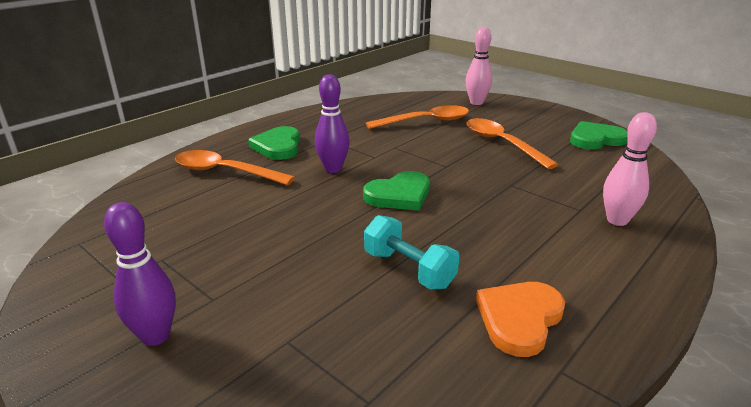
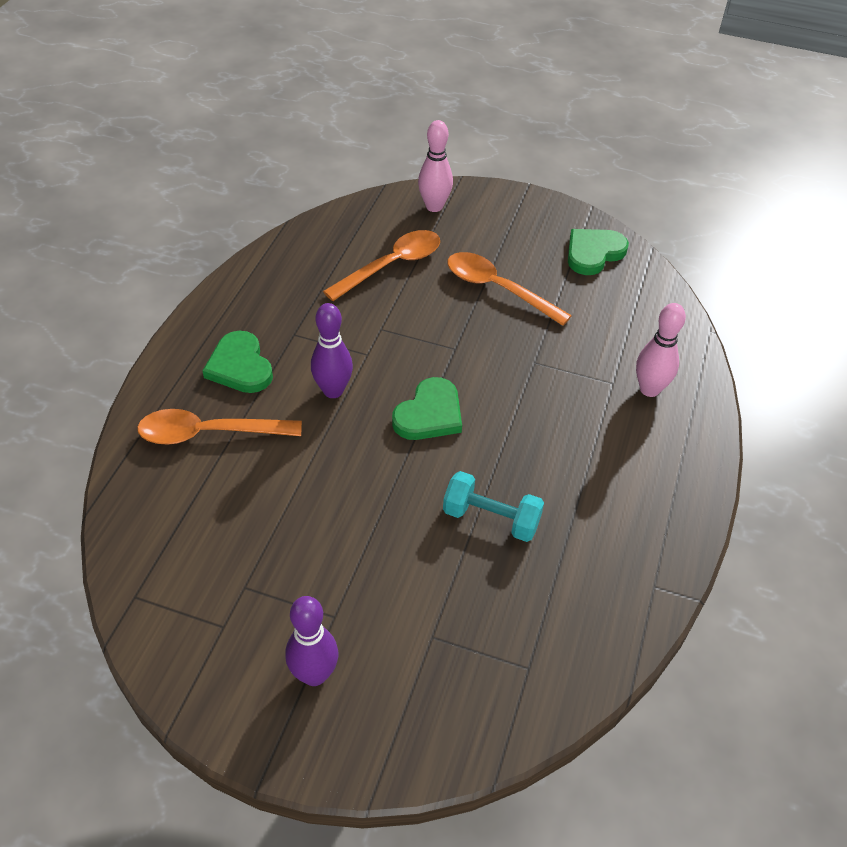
camera: 25 degrees left, 20 degrees up
orange heart [476,282,565,357] -> none

